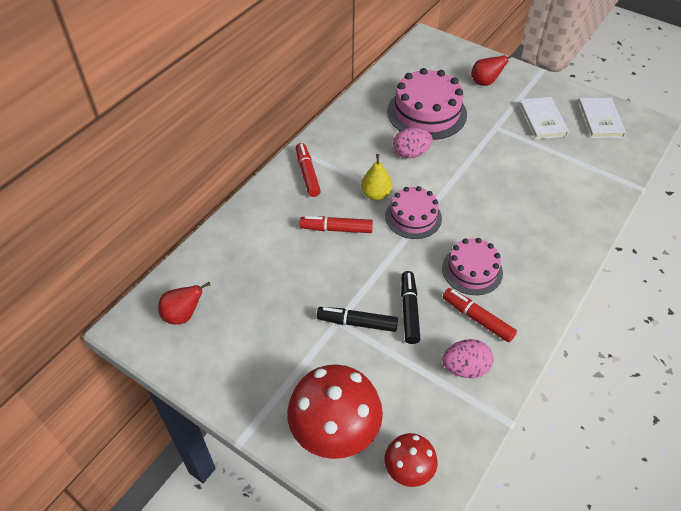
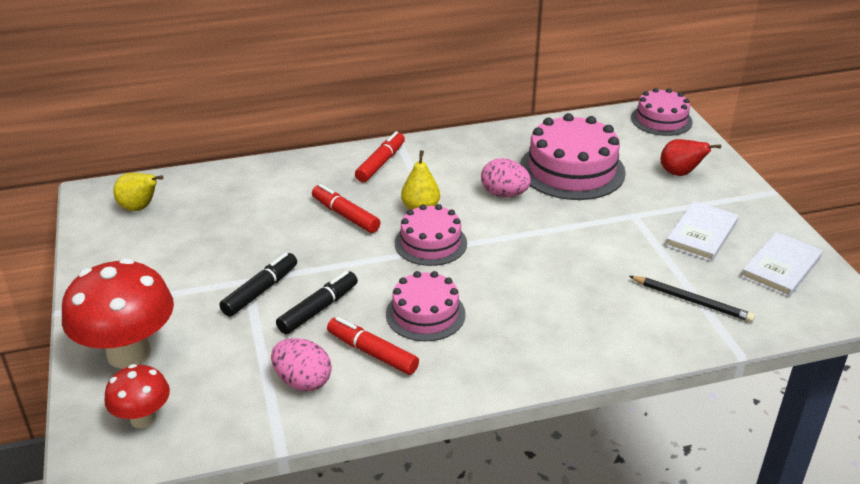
camera: 40 degrees right, 15 degrees down
red pear [158,282,210,325] -> yellow pear [113,173,164,211]
black marker [317,307,398,332] -> black marker turned 75 degrees clockwise [219,253,297,317]
red marker [443,288,517,342] -> red marker turned 45 degrees counterclockwise [327,317,419,375]
none -> black pencil [629,276,755,322]
none -> pink cake [631,88,693,136]

